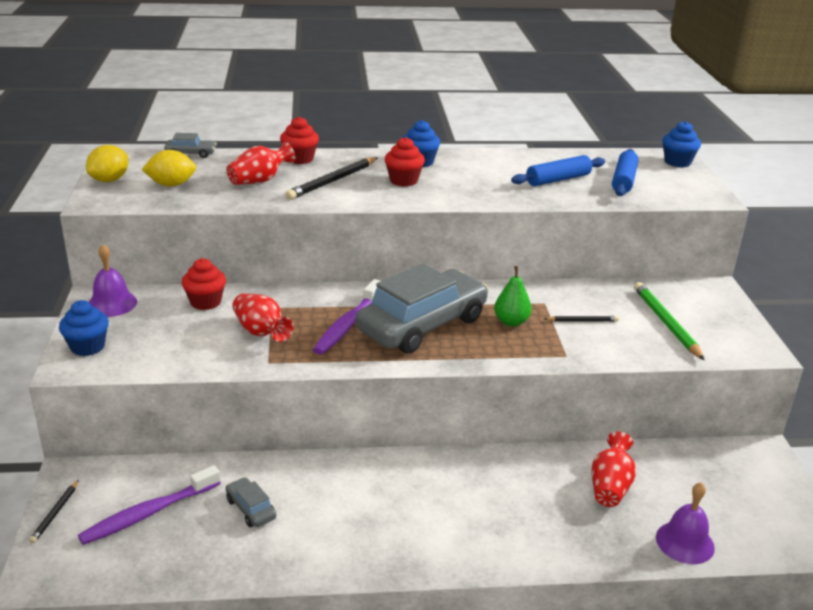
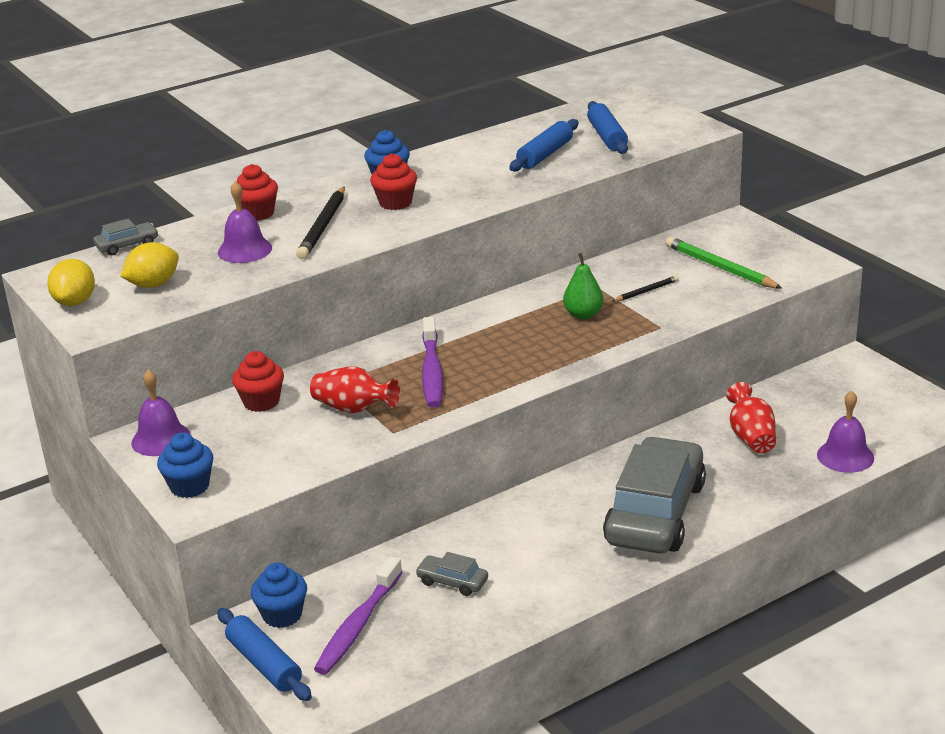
camera: 25 degrees left, 0 degrees up
black pencil [29,480,79,544] -> blue rolling pin [217,608,312,701]
red vase [226,142,295,185] -> purple bell [218,181,272,263]
grey car [356,263,488,354] -> grey car moved to [603,436,706,554]
blue cupcake [662,121,701,167] -> blue cupcake moved to [251,562,307,628]

